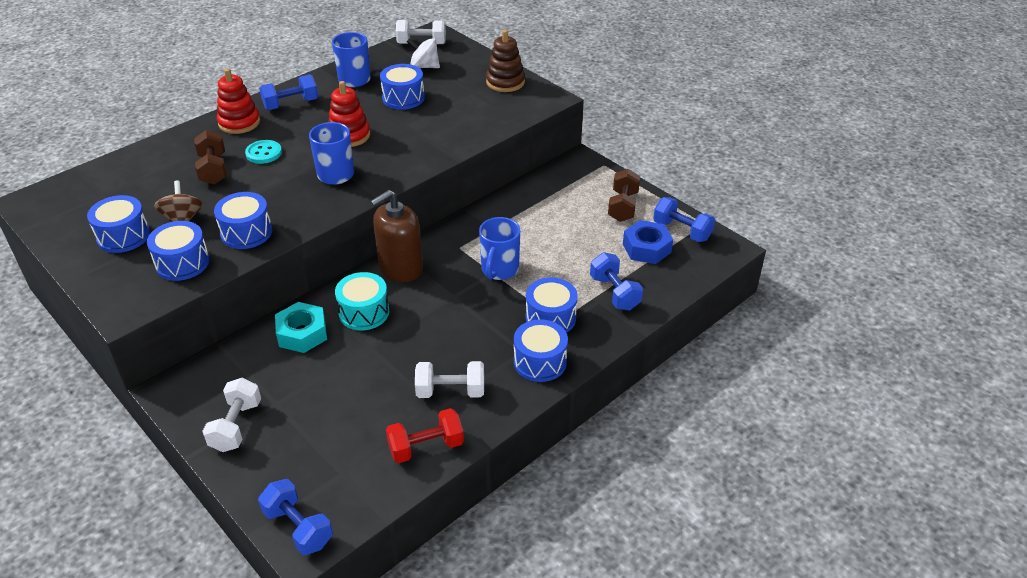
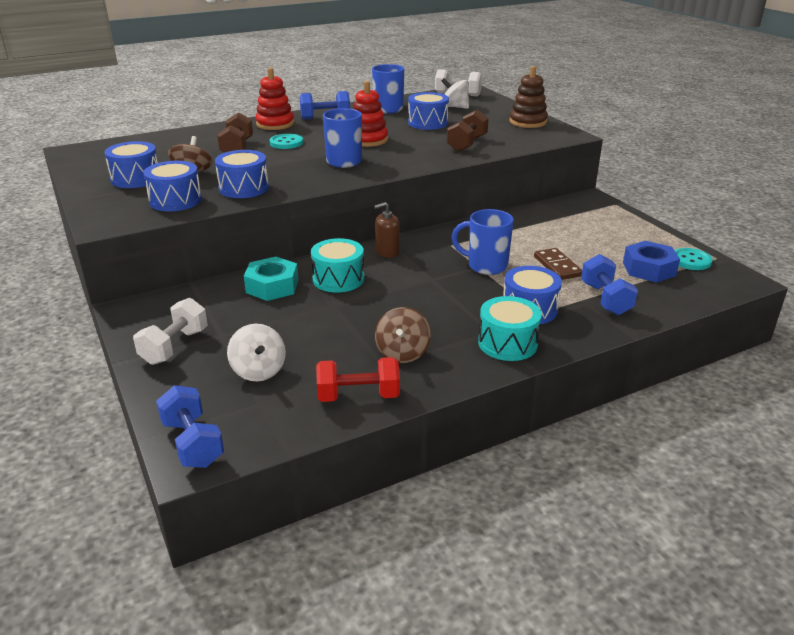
camera: 15 degrees right, 10 degrees down
brown soap dispenser [370,190,423,282] -> brown soap dispenser [374,202,400,258], size x0.55
white dumbbell [415,361,484,398] -> brown spinning top [375,307,431,363]
blue mug [479,217,520,280] -> blue mug turned 75 degrees clockwise [451,209,514,275]
blue drum [514,319,568,382] -> turquoise drum [478,296,542,361]
brown dumbbell [608,169,640,222] -> brown dumbbell moved to [447,110,489,151]
blue dumbbell [653,197,715,242] -> turquoise button [674,248,712,270]
none -> white spinning top [227,324,286,381]
none -> brown domino [534,248,582,280]

